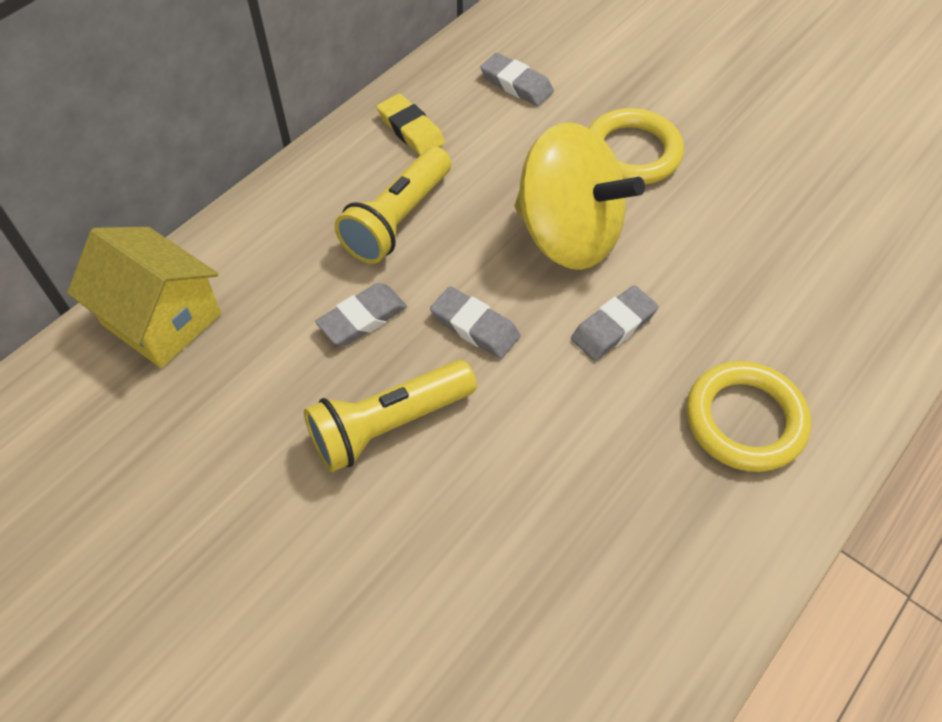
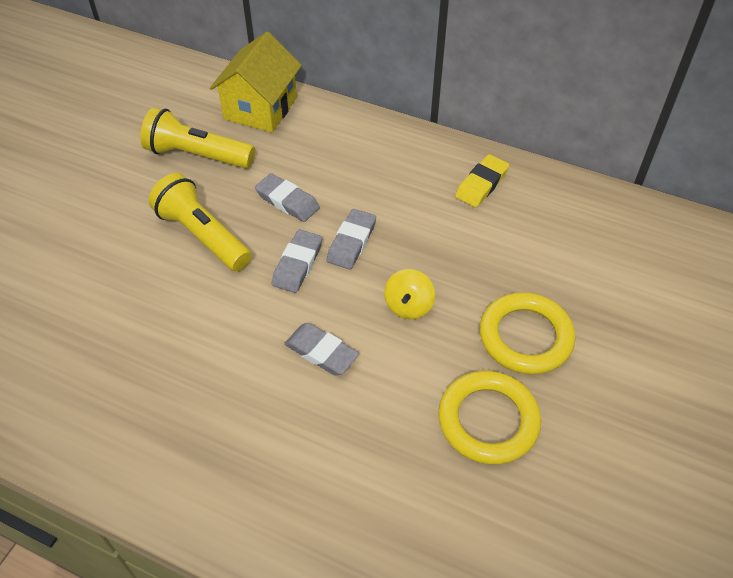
camera: 75 degrees right, 5 degrees down
yellow flashlight [334,146,451,264] -> yellow flashlight moved to [140,107,255,168]
grey eraser [480,53,554,106] -> grey eraser moved to [327,209,376,270]
yellow spinning top [515,122,645,270] -> yellow spinning top [384,269,435,319], size x0.43
yellow ring [686,361,811,472] -> yellow ring moved to [438,371,541,465]

